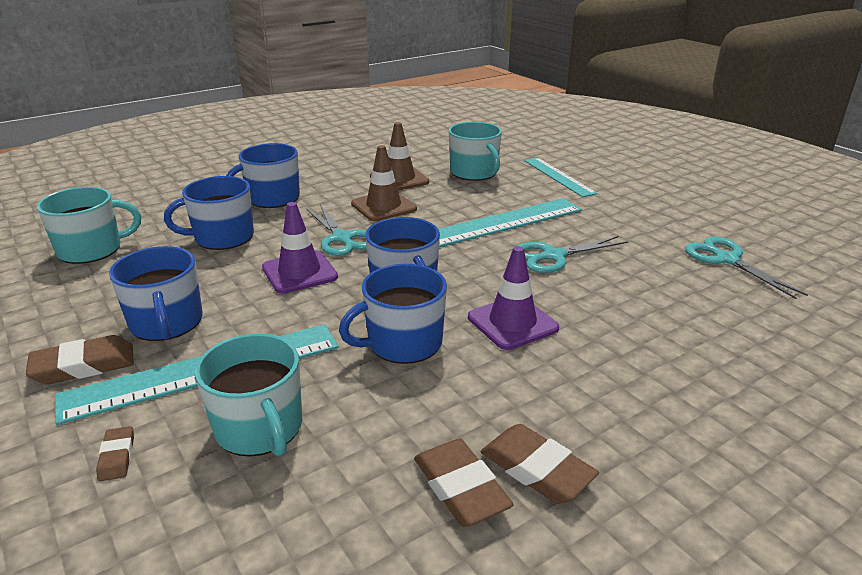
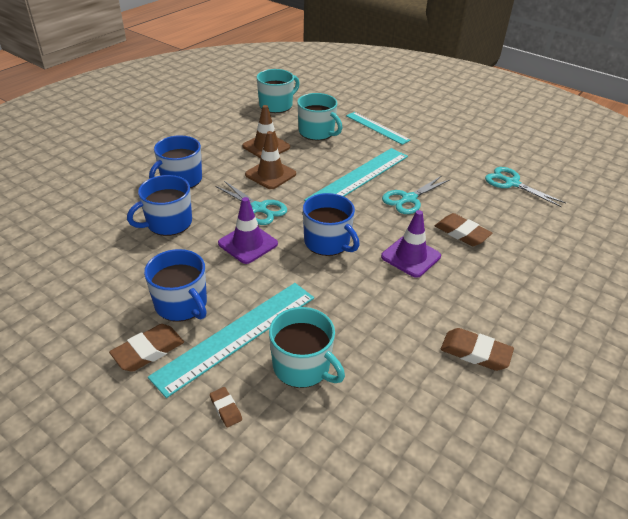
camera: 20 degrees left, 10 degrees up
turquoise mug [37,187,141,264] -> turquoise mug moved to [257,69,300,113]
blue mug [339,264,447,364] -> none
brown eraser [414,438,514,527] -> brown eraser moved to [435,213,492,246]

